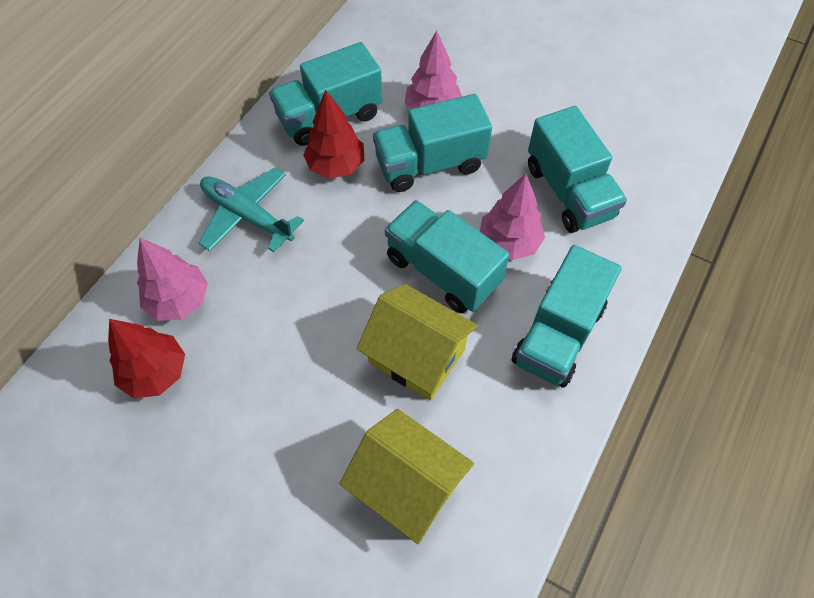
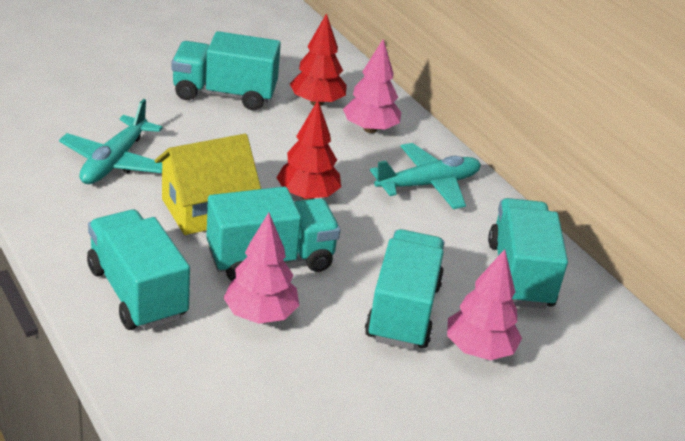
camera: 115 degrees right, 25 degrees down
red tree [303,89,364,179] -> red tree moved to [276,100,341,200]
yellow house [339,409,474,544] -> turquoise plane [59,99,163,184]
turquoise truck [528,106,627,233] -> turquoise truck moved to [172,31,281,110]

